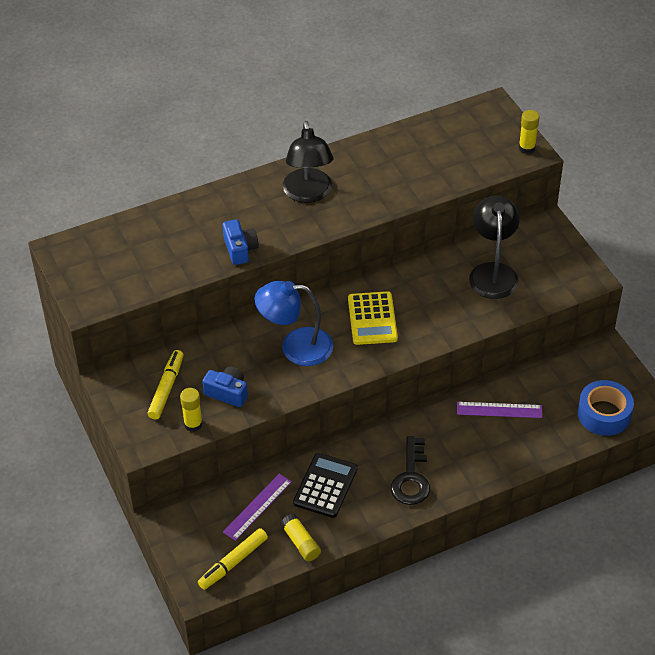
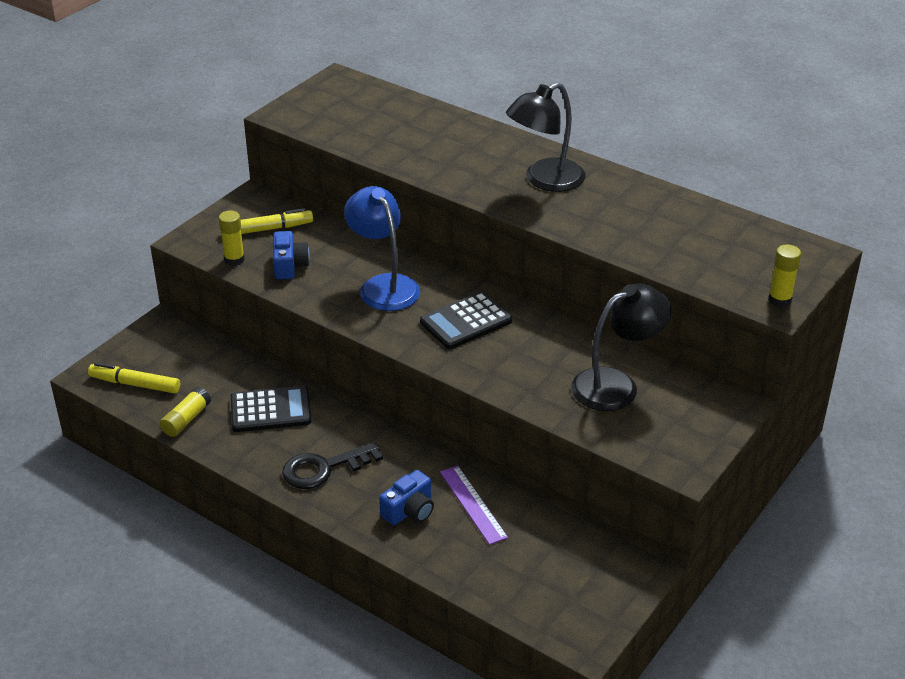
camera: 60 degrees right, 10 degrees down
blue camera [223,219,259,265] -> blue camera moved to [379,470,434,525]
purple ruler [223,474,292,541] -> none
yellow calculator [348,291,398,345] -> black calculator [420,292,512,349]
blue tape [578,380,634,436] -> none

